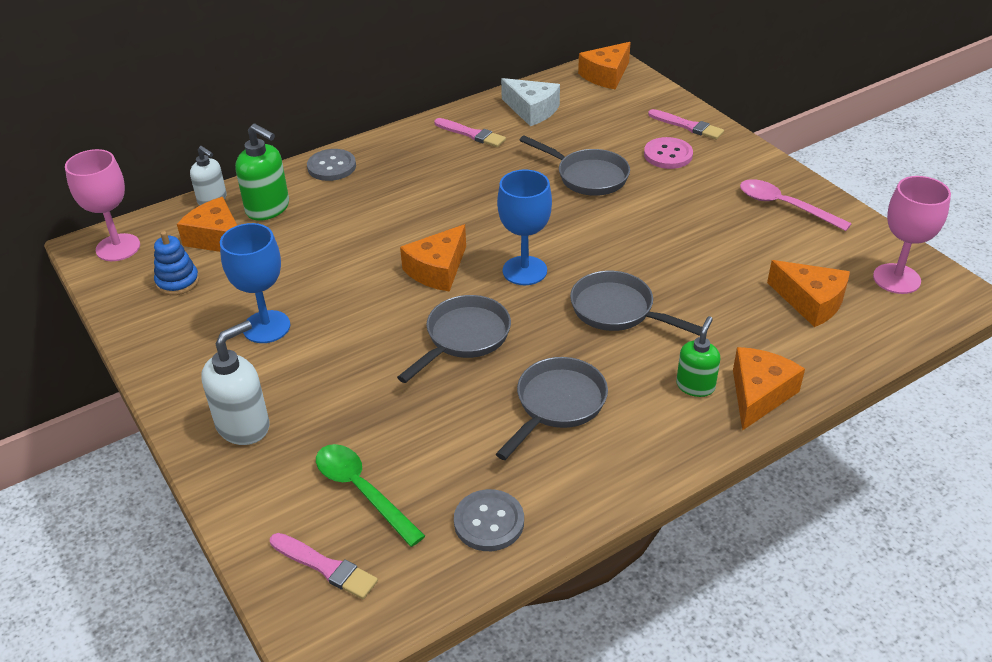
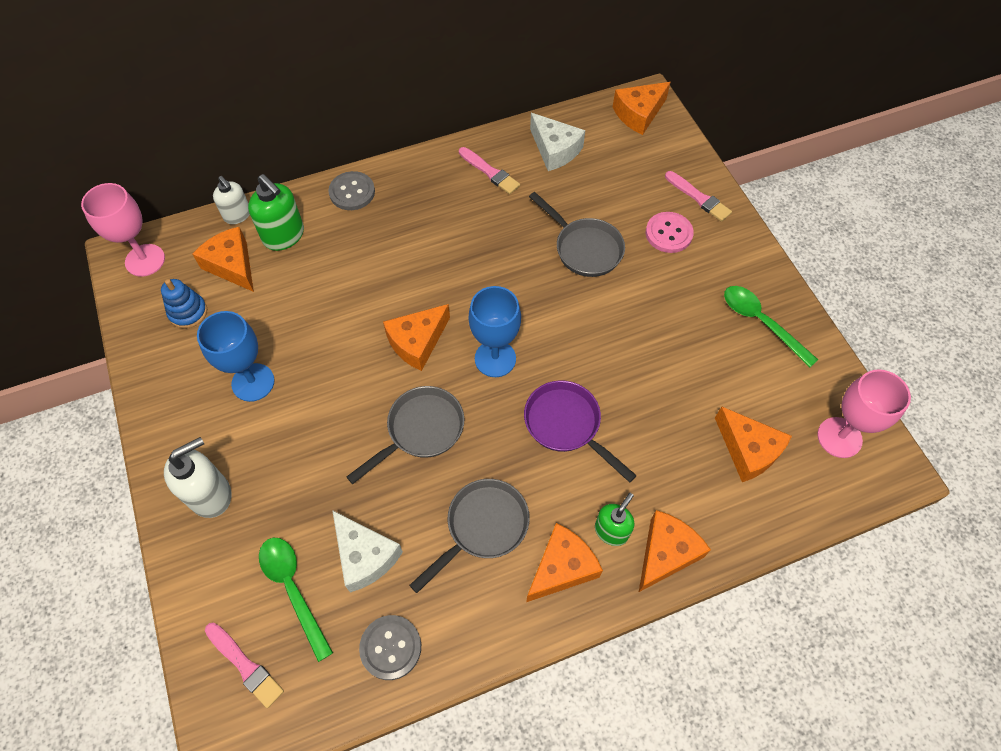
camera: 10 degrees right, 20 degrees up
grey pan [570,271,702,336] -> purple pan [524,380,637,483]
pink spoon [740,179,852,231] -> green spoon [724,286,818,367]
none -> white cheese [332,510,403,593]
none -> orange cheese [526,523,603,602]

